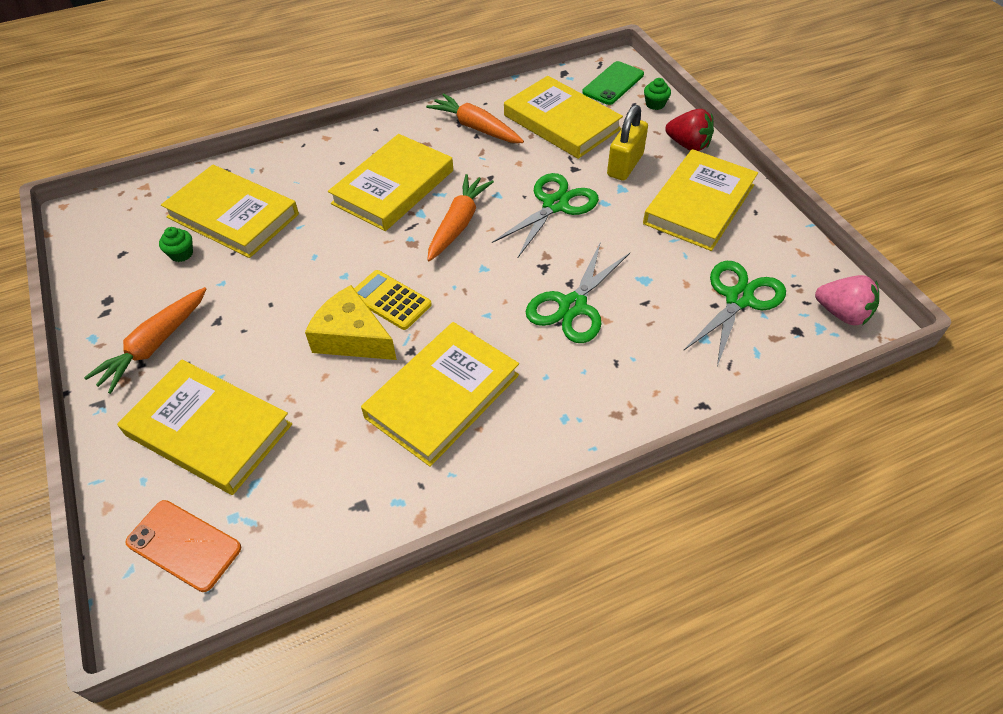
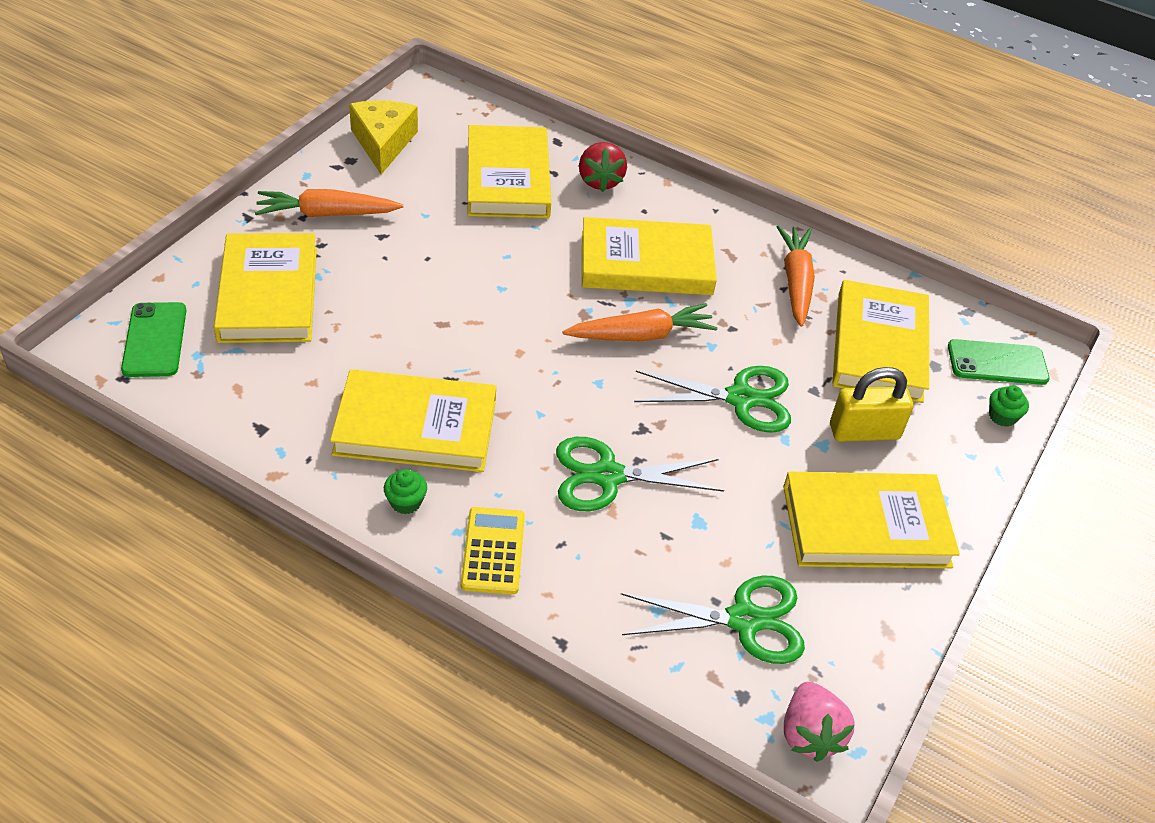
camera: 50 degrees right, 5 degrees down
orange phone [125,500,241,592] -> green phone [121,302,186,377]
green cupcake [159,227,193,262] -> green cupcake moved to [384,469,427,514]
yellow cheese [305,285,397,360] -> yellow cheese moved to [349,100,418,175]
yellow calculator [354,270,432,330] -> yellow calculator moved to [461,507,525,594]
red strawberry [665,109,714,151] -> red strawberry moved to [579,142,627,192]

